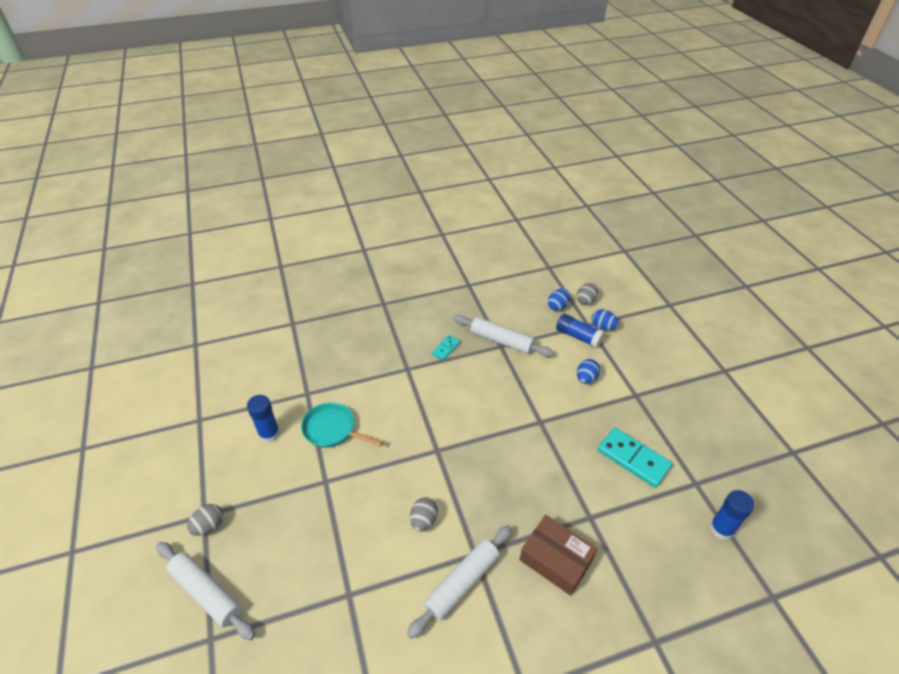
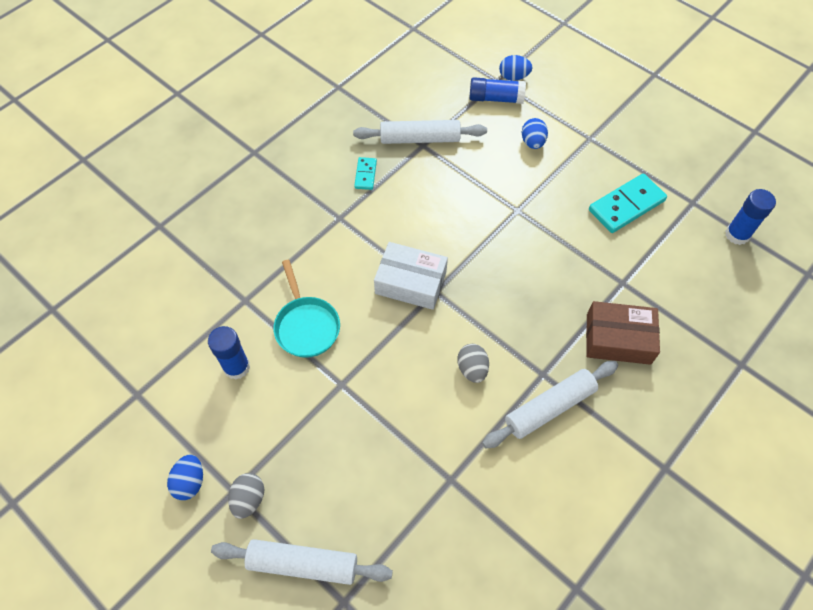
camera: 30 degrees left, 15 degrees up
turquoise pan [301,402,383,448] -> turquoise pan turned 105 degrees counterclockwise [273,260,340,358]
white rolling pin [407,525,512,639] -> white rolling pin turned 45 degrees clockwise [482,361,618,448]
blue egg [548,289,570,311] -> blue egg moved to [167,455,203,500]
grey egg [577,283,598,305] -> none
turquoise domino [598,427,672,488] -> turquoise domino turned 45 degrees counterclockwise [589,174,667,233]
none -> white box [374,242,448,310]

